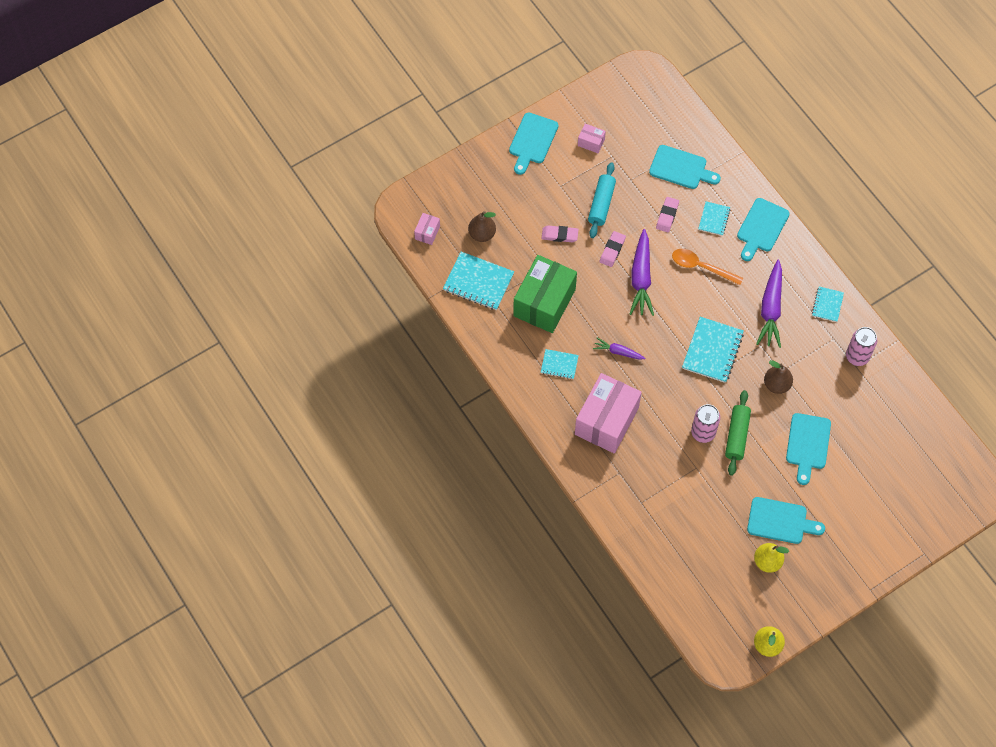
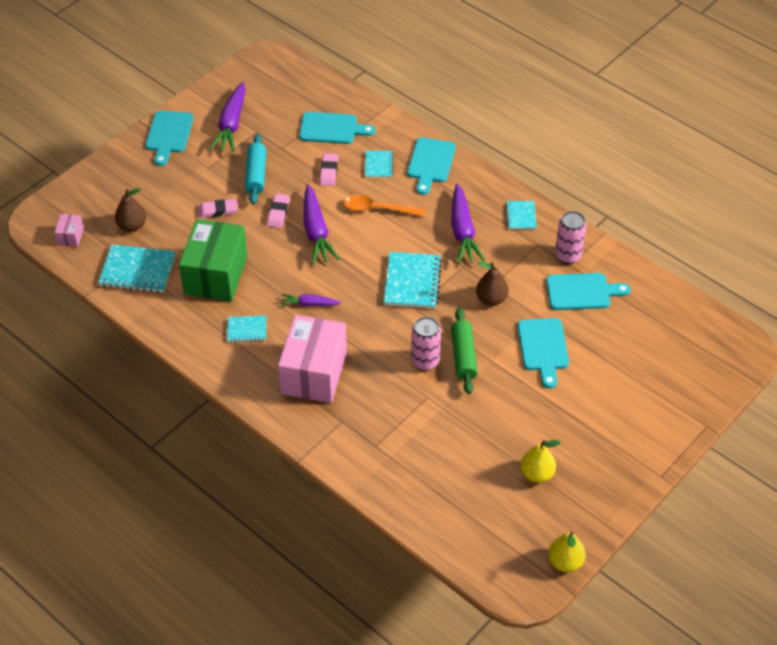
camera: 15 degrees left, 15 degrees down
pink box [578,124,606,153] -> purple carrot [209,82,245,152]
turquoise cutting board [747,497,825,544] -> turquoise cutting board moved to [546,273,630,310]

